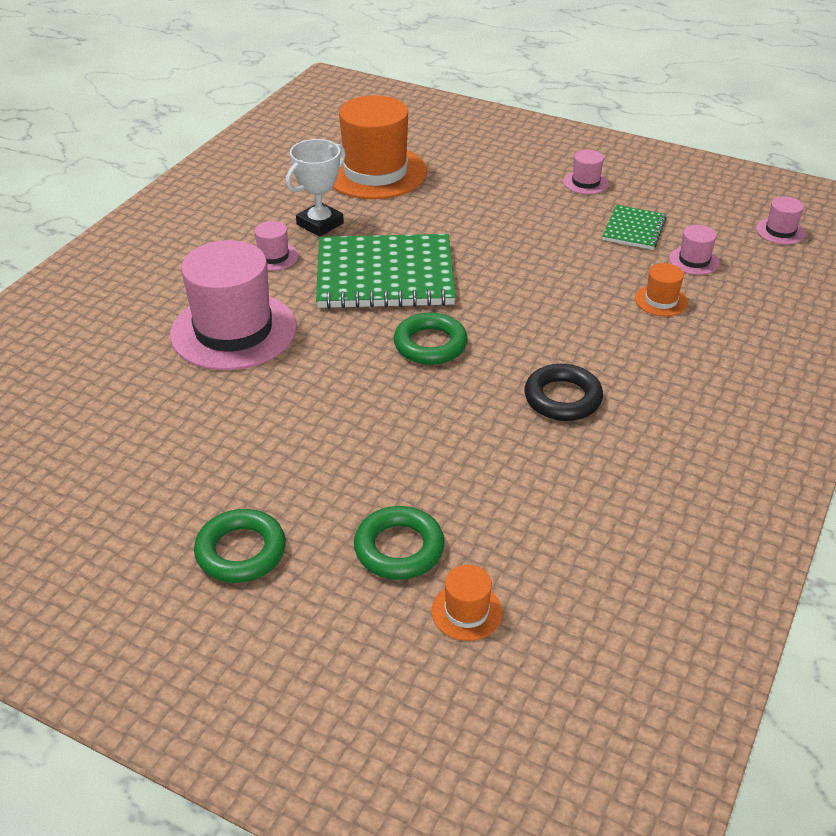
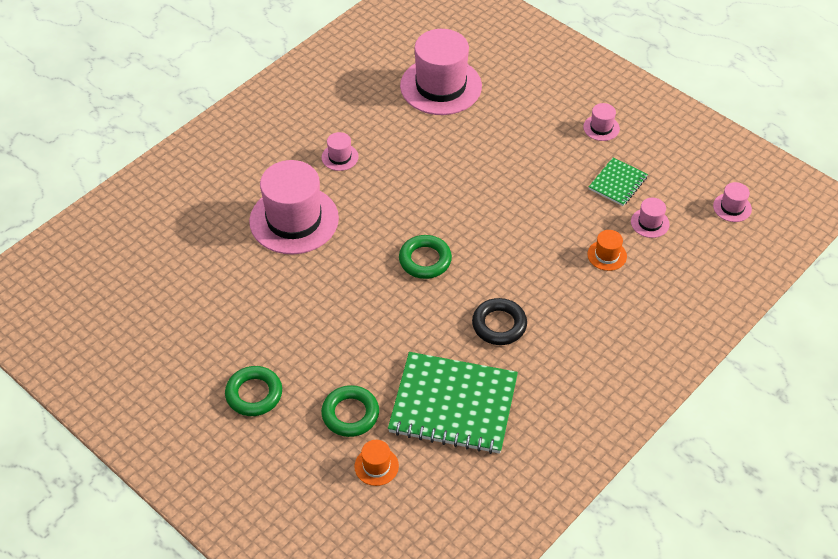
camera: 15 degrees right, 10 degrees up
white trophy [286,139,346,237] -> none
green notebook [316,234,456,309] -> green notebook moved to [388,352,518,454]
orange hat [332,95,427,199] -> pink hat [400,29,482,115]

